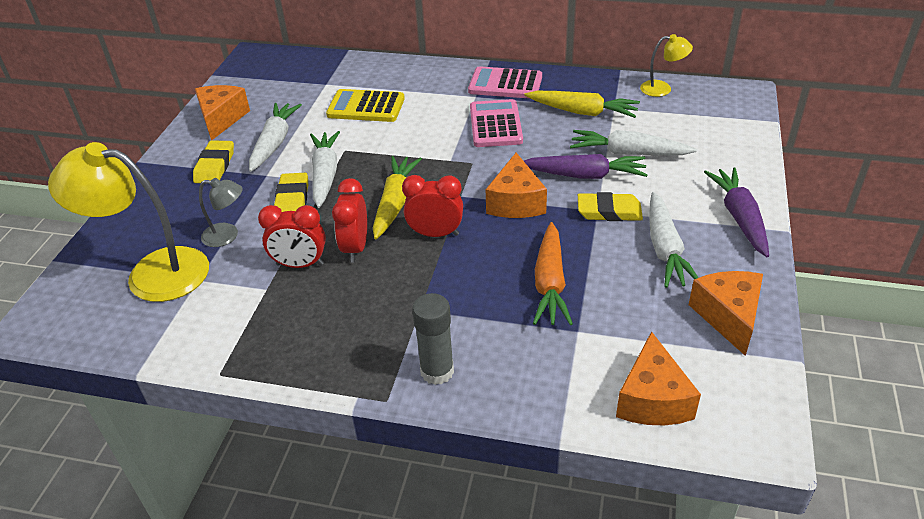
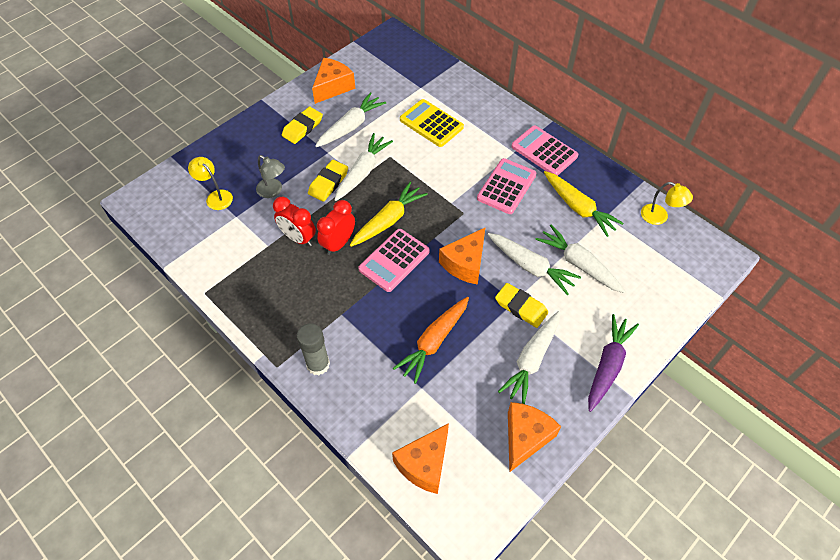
camera: 30 degrees right, 15 degrees up
yellow lamp [48,142,209,302] -> yellow lamp [188,157,233,210], size x0.48
red clock [402,175,463,237] -> pink calculator [358,229,430,292]
purple carrot [524,154,648,179] -> white carrot [487,233,581,295]

